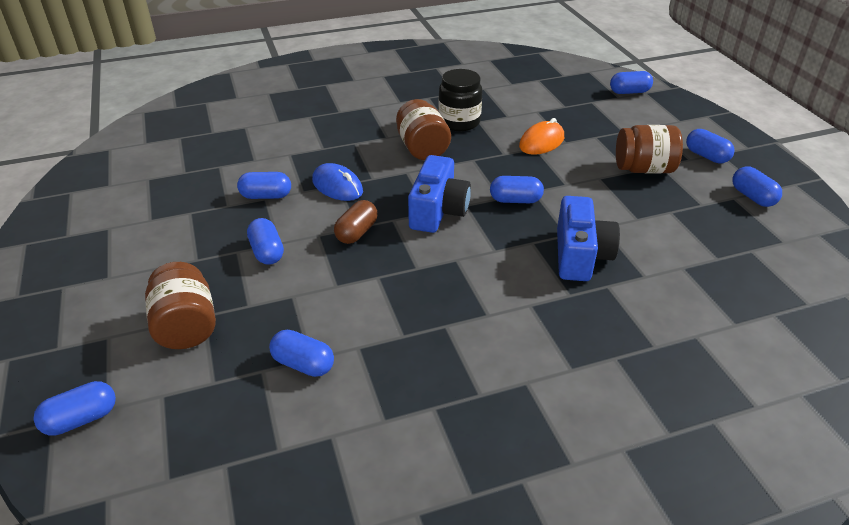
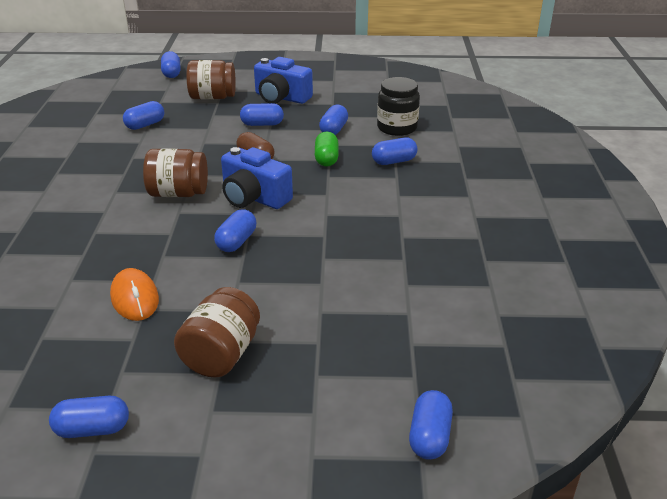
camera: 110 degrees right, 5 degrees down
blue mouse [312,163,363,201] -> green capsule [315,132,339,167]
brown jar [396,99,451,160] -> brown jar moved to [143,148,208,197]
black jar [438,69,482,131] -> black jar moved to [377,77,420,136]
orange mouse [519,118,564,155] -> orange mouse moved to [110,268,159,321]
blue camera [557,196,620,281] -> blue camera moved to [254,57,313,104]
blue capsule [686,129,735,163] -> blue capsule moved to [372,138,417,165]

